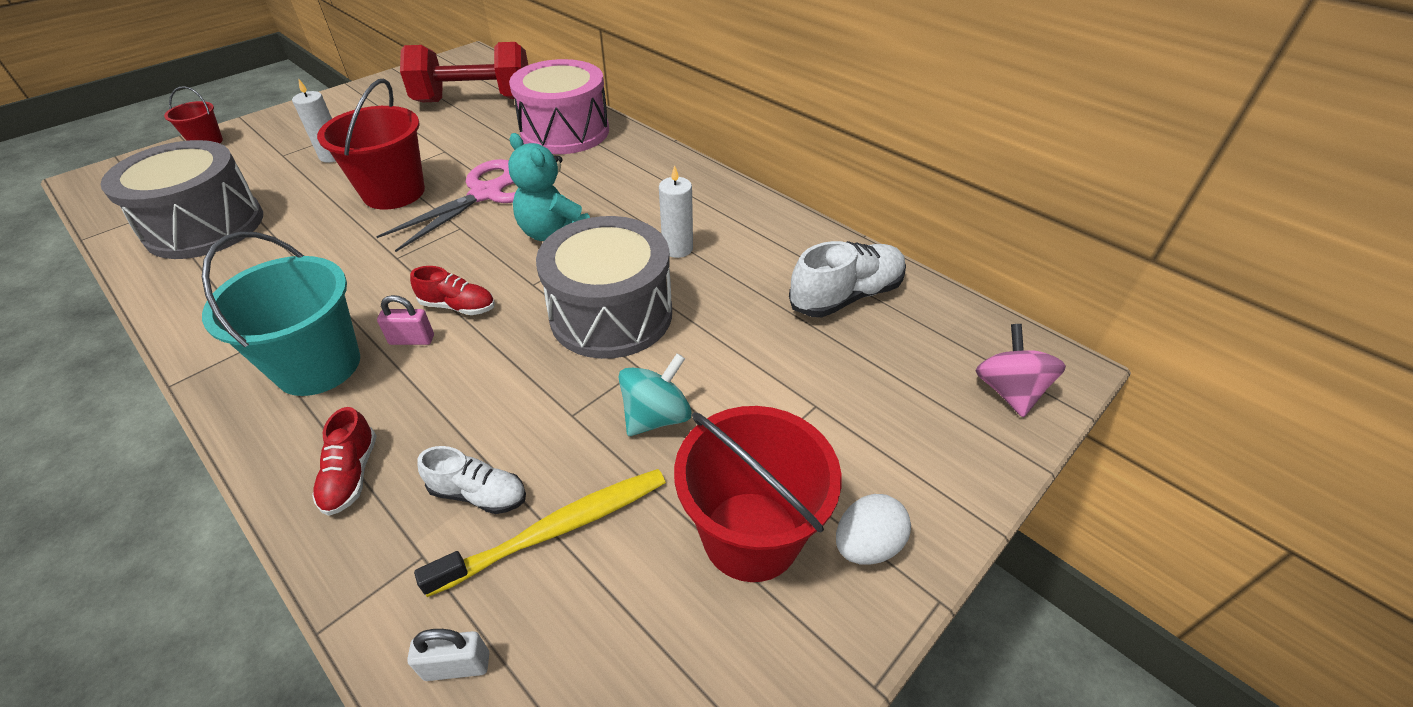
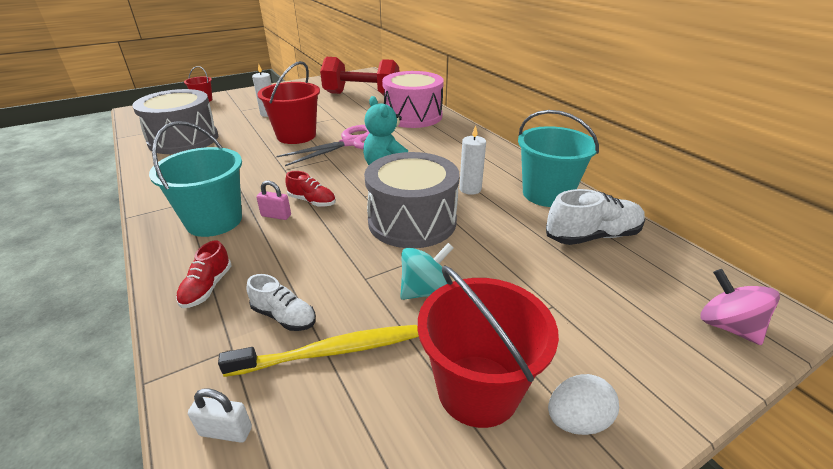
camera: 15 degrees right, 10 degrees down
pink spinning top [975,324,1066,417] -> pink spinning top turned 45 degrees counterclockwise [701,269,780,345]
none -> turquoise bucket [518,110,599,207]

